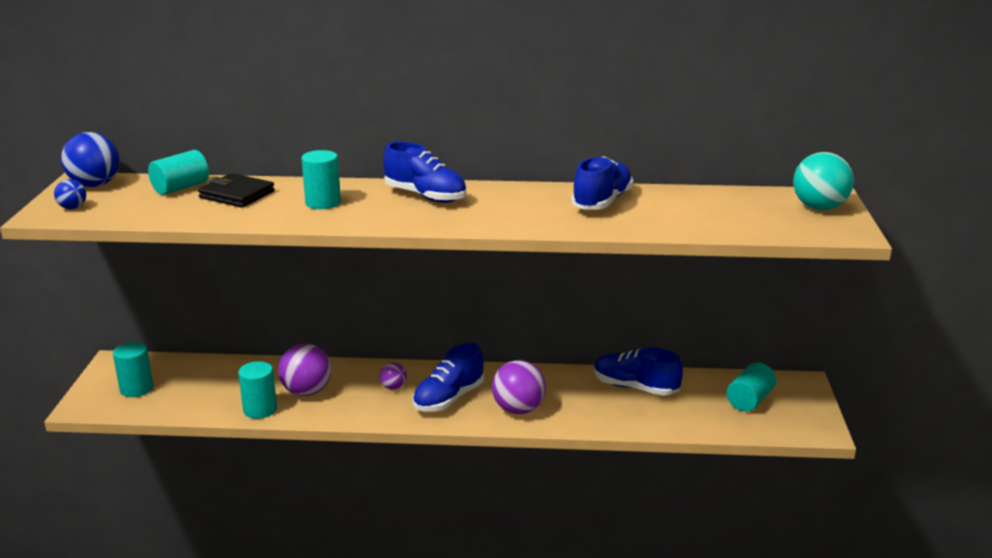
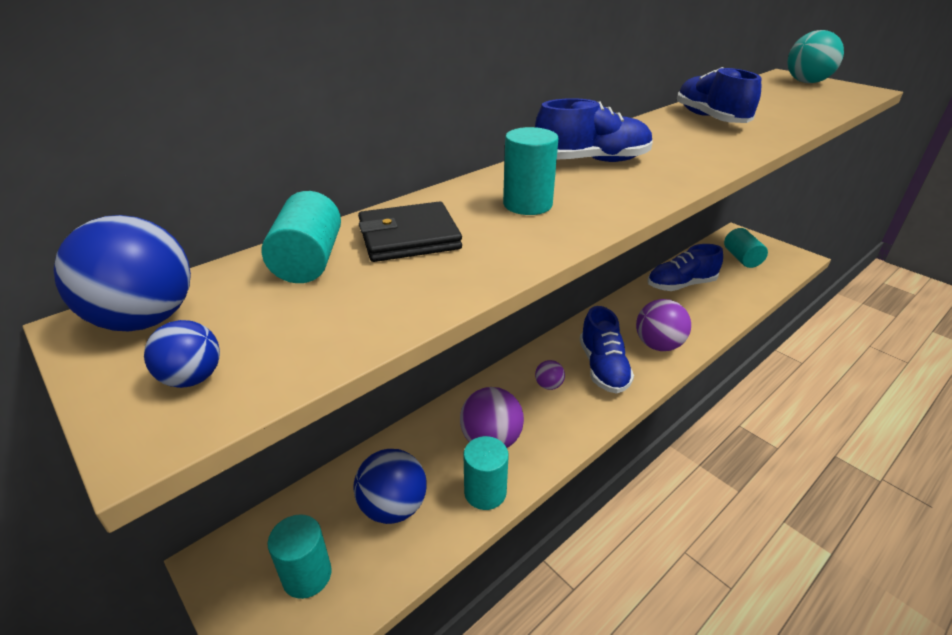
camera: 45 degrees left, 10 degrees up
none -> blue ball [354,449,427,524]

